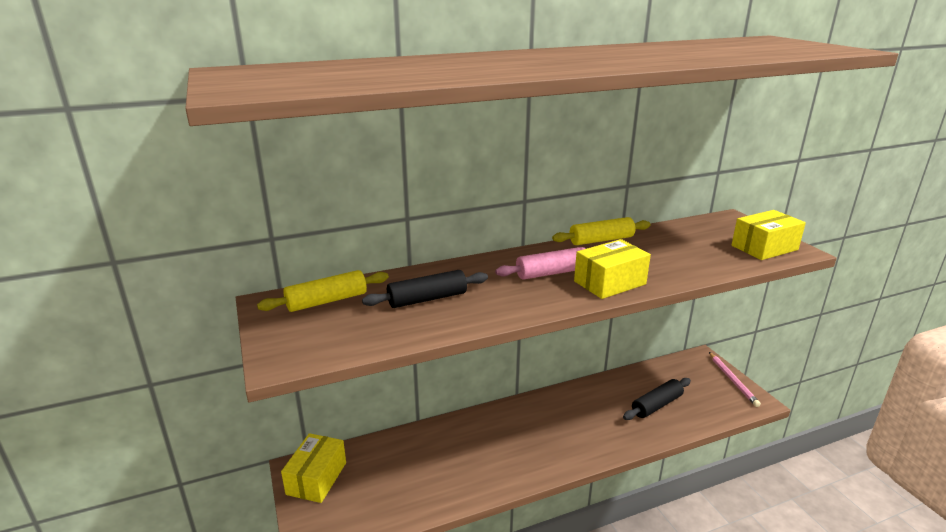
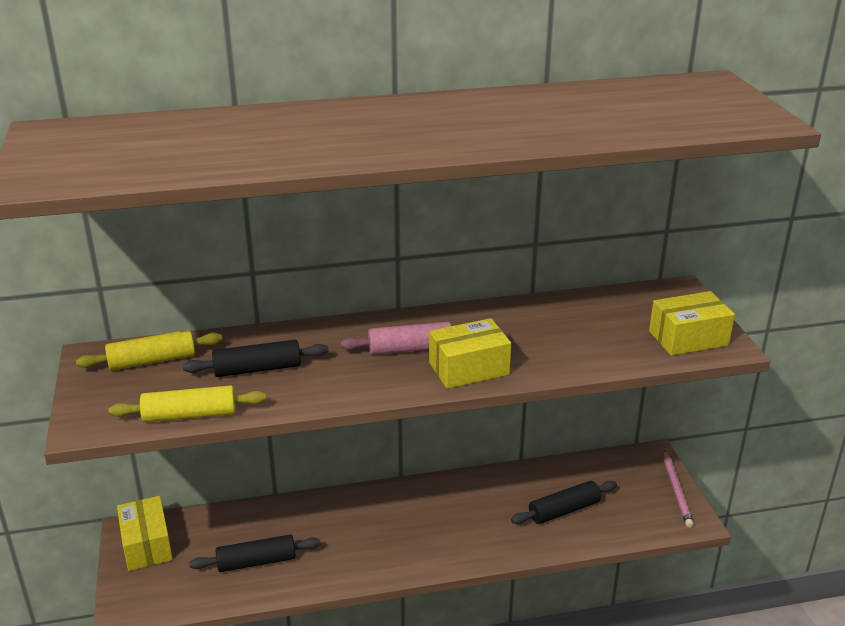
camera: 10 degrees right, 5 degrees up
yellow box [281,433,346,503] -> yellow box turned 45 degrees counterclockwise [117,496,173,571]
yellow rolling pin [552,217,651,245] -> yellow rolling pin moved to [109,385,266,422]
none -> black rolling pin [189,535,321,572]

